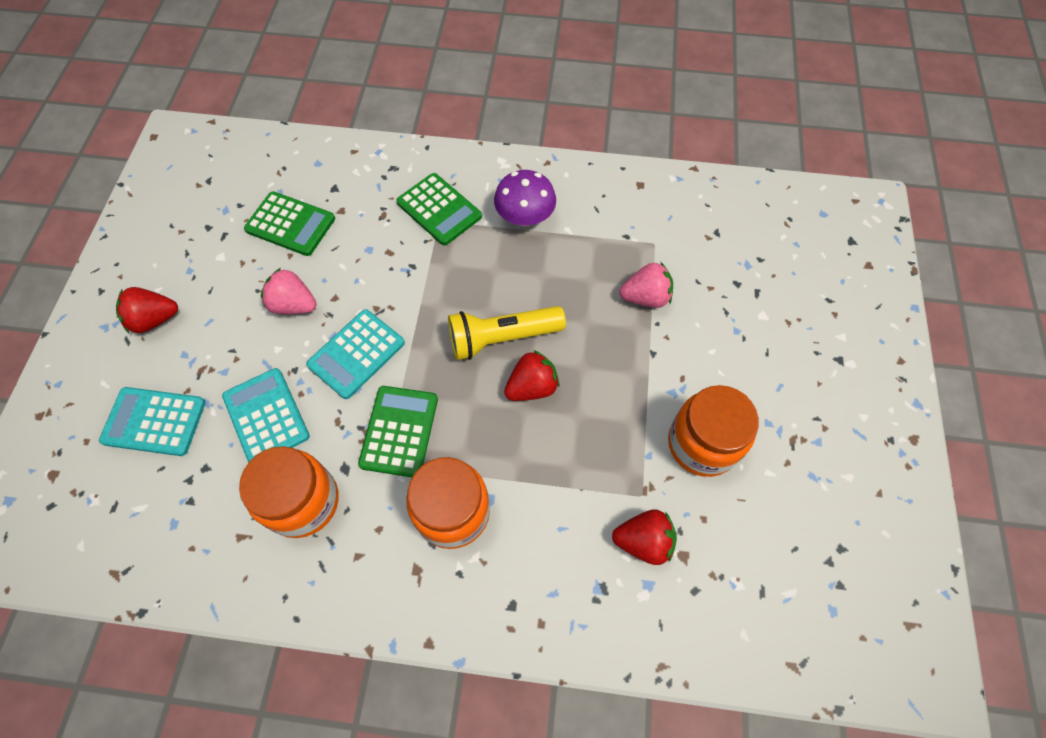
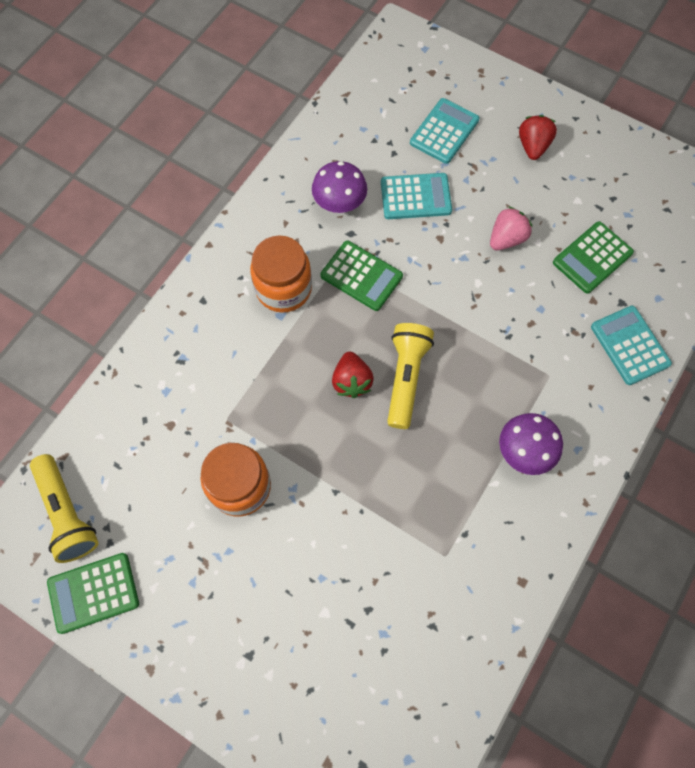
camera: 115 degrees right, 5 degrees up
orange jar [239,446,339,538] -> purple mushroom [312,161,367,213]
turquoise calculator [306,309,405,399] -> turquoise calculator moved to [591,306,672,385]
green calculator [396,173,482,246] -> green calculator moved to [47,553,139,634]
red strawberry [612,510,677,565] -> none
pink strawberry [620,262,673,308] -> none
none -> yellow flashlight [30,454,99,563]

